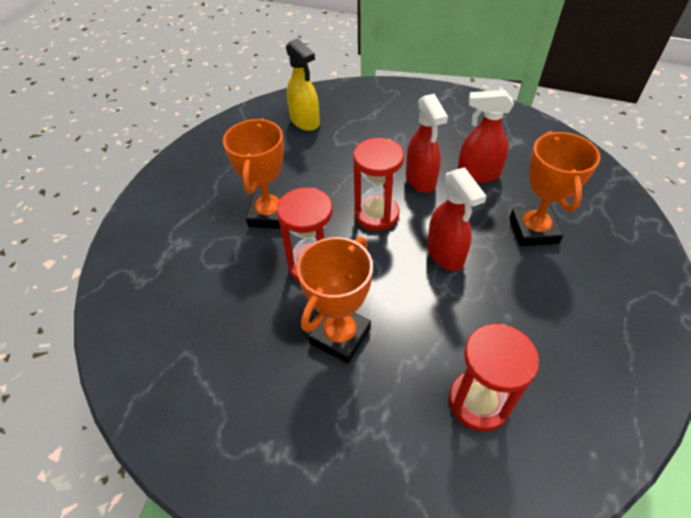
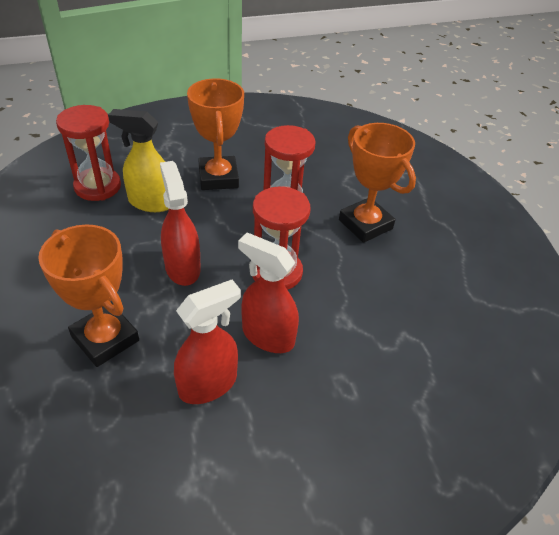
camera: 135 degrees right, 5 degrees down
yellow spray bottle [286,38,320,131] -> yellow spray bottle moved to [108,109,169,212]
red spray bottle [427,167,486,271] -> red spray bottle turned 45 degrees clockwise [160,161,201,286]

